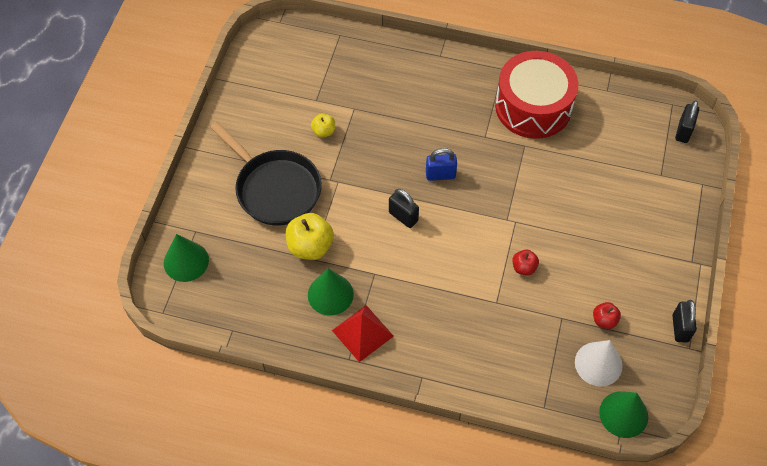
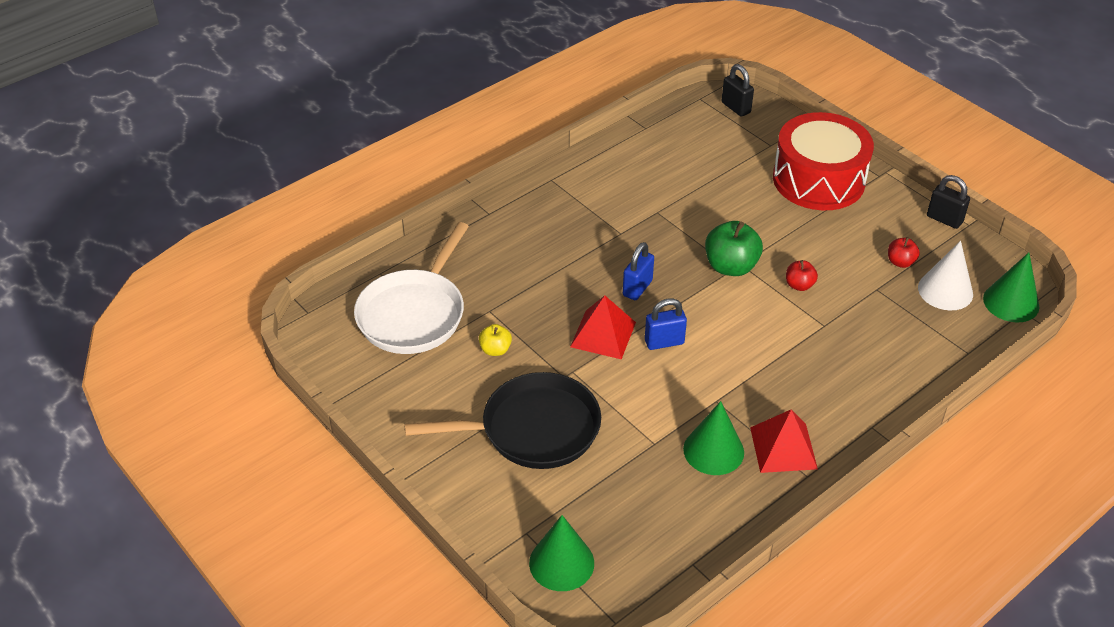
camera: 55 degrees left, 15 degrees down
yellow apple [286,213,334,260] -> none
black padlock [389,189,419,228] -> blue padlock [645,298,687,350]
red drum [495,51,578,139] -> red drum moved to [773,112,874,210]
none -> white pan [354,222,469,354]
none -> red pyramid [570,295,636,359]
none -> green apple [705,221,763,276]

